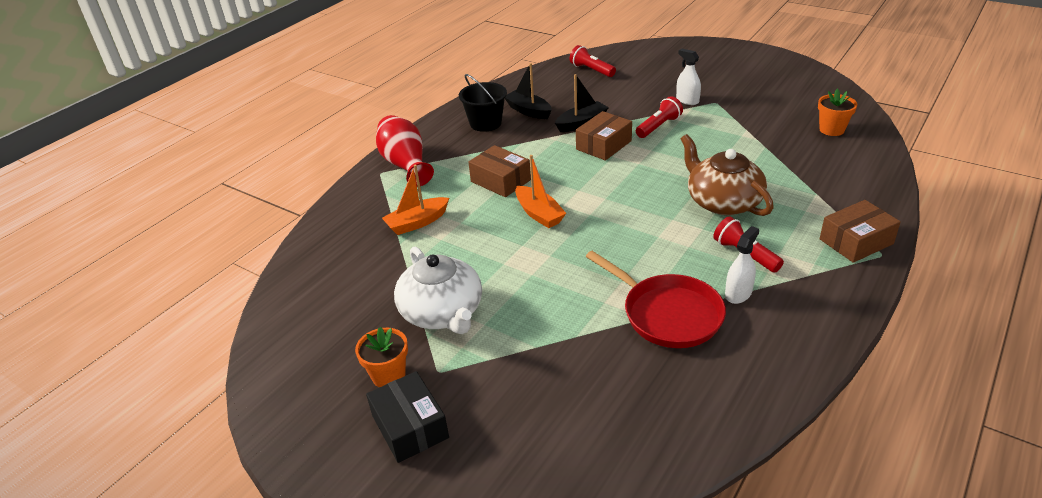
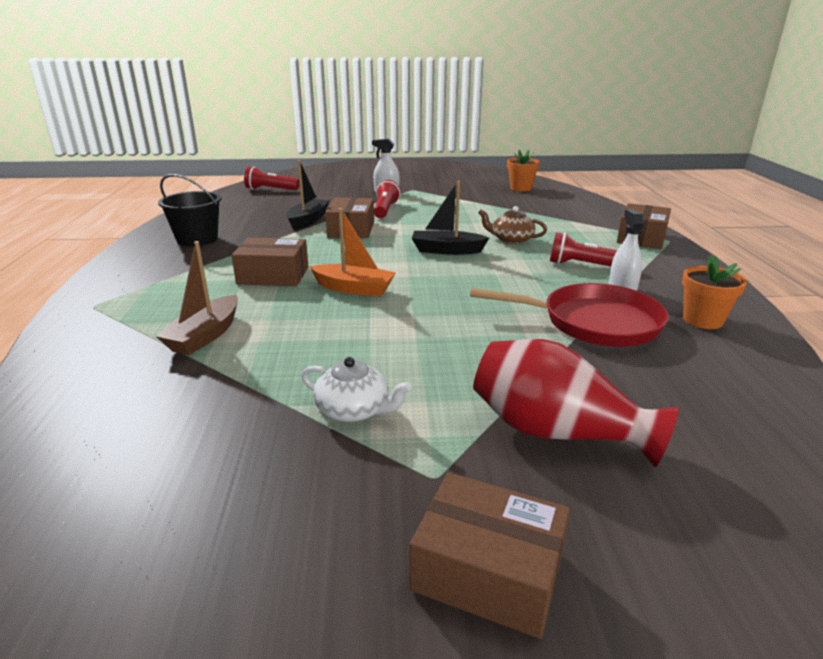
camera: 40 degrees left, 10 degrees down
orange flower pot [355,327,408,387] -> orange flower pot moved to [682,256,747,329]
black box [366,371,449,463] -> brown box [410,472,570,639]
red vase [376,115,434,186] -> red vase moved to [473,339,679,467]
orange boat [382,165,449,235] -> brown boat [156,241,238,355]
white teapot [394,247,482,334] -> white teapot [302,357,412,422], size x0.55
black boat [505,63,552,119] -> black boat moved to [412,181,489,255]
brown teapot [681,134,774,216] -> brown teapot [478,206,547,244], size x0.55

